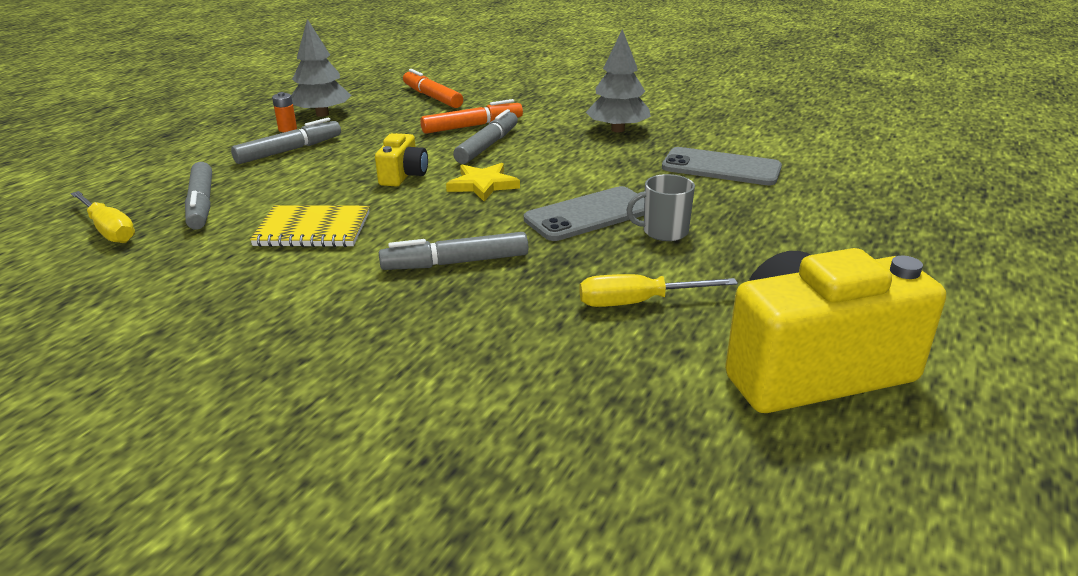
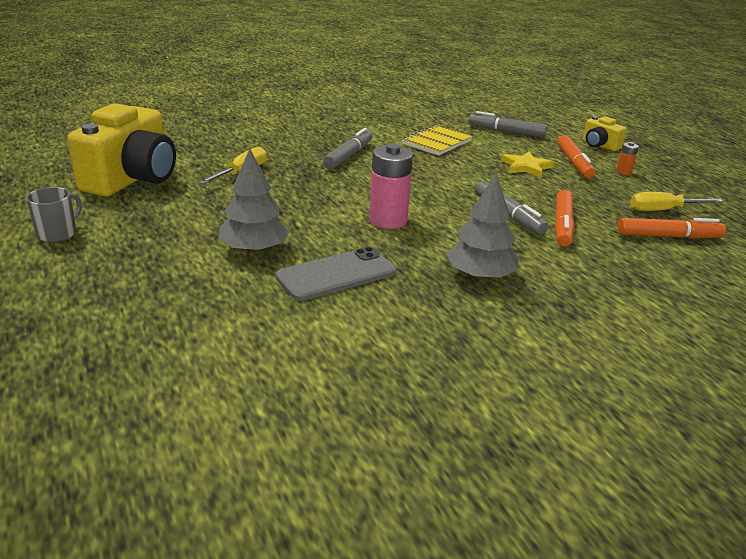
camera: 125 degrees right, 0 degrees up
yellow screwdriver [71,191,135,243] -> yellow screwdriver moved to [630,192,724,211]
grey marker [231,118,341,164] -> orange marker [557,135,595,178]
grey tree [291,19,351,117] -> grey tree moved to [218,148,290,253]
yellow camera [375,133,428,187] -> yellow camera moved to [583,116,627,151]
yellow star [446,163,520,201] -> yellow star moved to [501,152,554,178]
grey phone [524,186,645,241] -> none
grey mug [626,174,695,241] -> grey mug moved to [26,187,82,242]
none -> pink battery [369,144,413,229]

